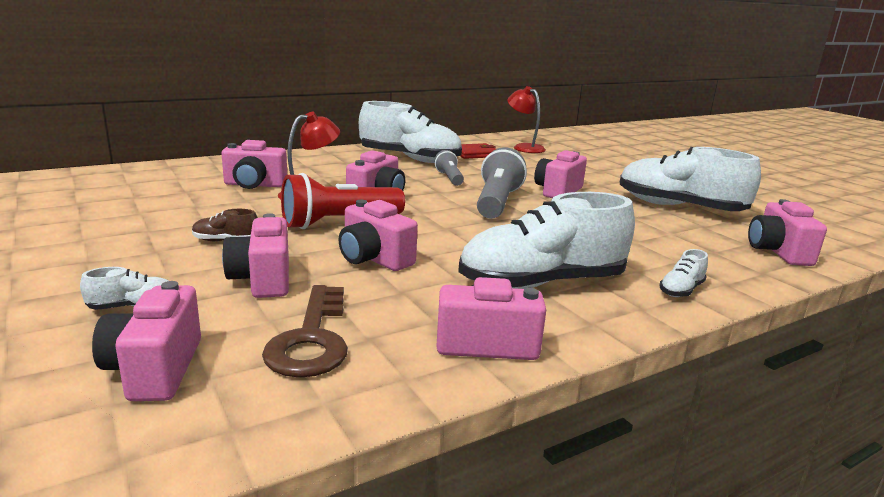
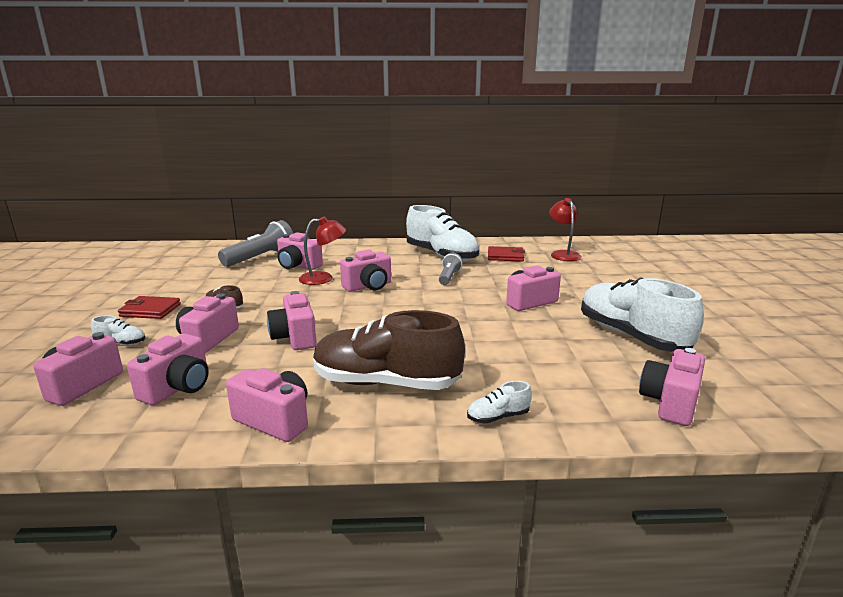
camera: 30 degrees right, 0 degrees up
brown key [262,285,348,378] -> pink camera [127,334,209,405]
red flashlight [281,173,405,229] -> none
white shoe [458,192,635,289] -> brown shoe [313,310,465,390]
grey flashlight [477,147,527,218] -> grey flashlight moved to [218,220,294,267]
none -> red wallet [118,296,181,319]

